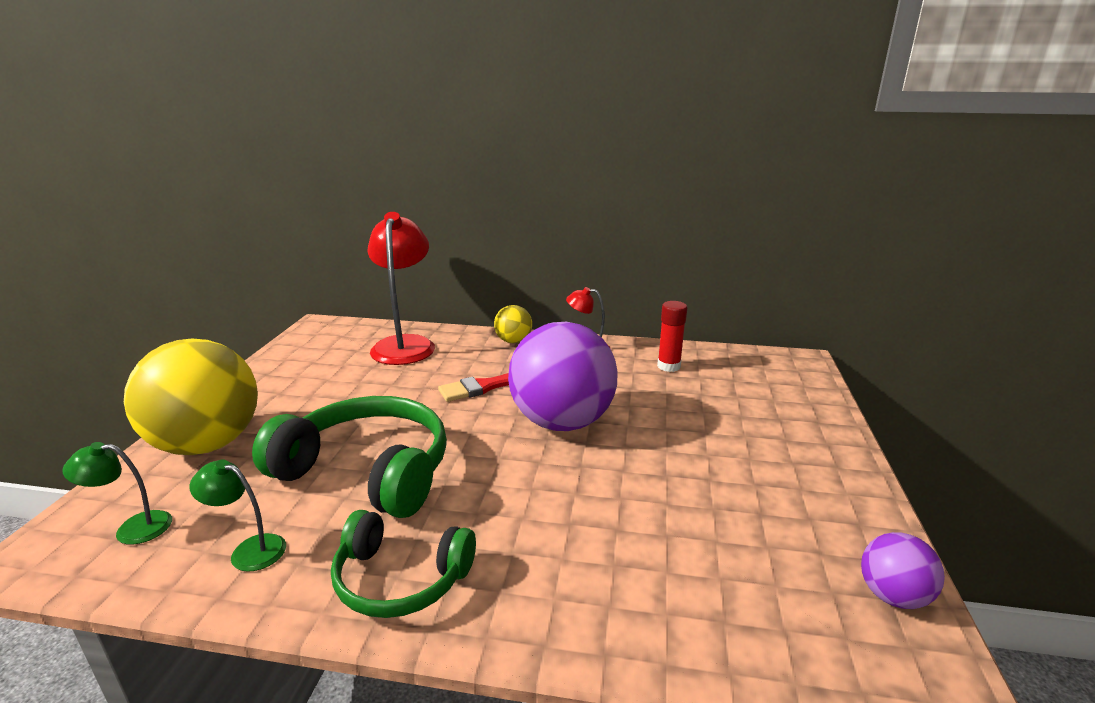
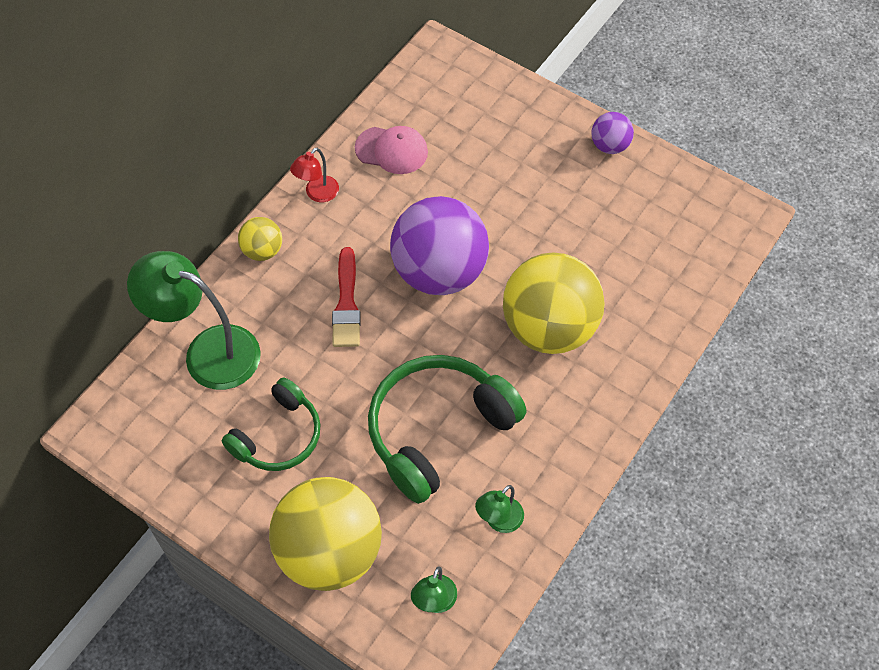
camera: 65 degrees left, 35 degrees up
green headphones [331,510,476,618] -> green headphones moved to [221,377,320,471]
red lamp [368,212,435,365] -> green lamp [127,251,261,390]
red glue stick [657,301,687,372] -> pink cap [355,126,428,174]
purple ball [861,532,945,609] -> purple ball moved to [592,112,634,154]
none -> yellow ball [503,253,605,354]

